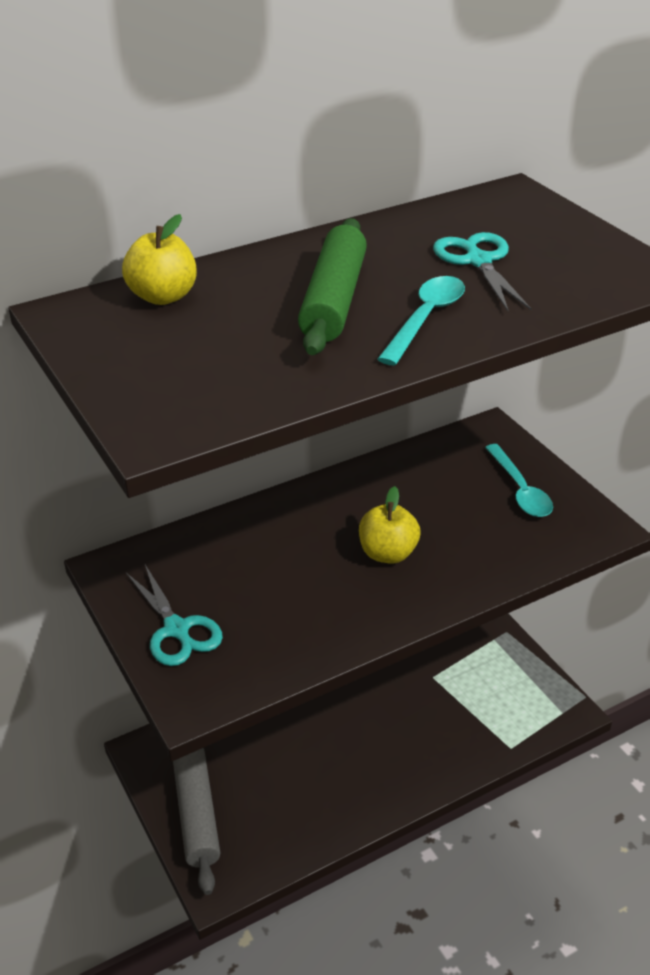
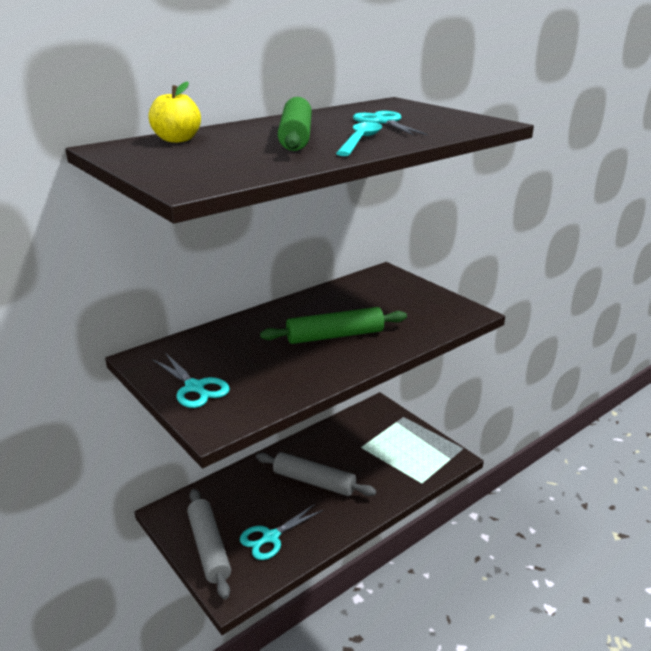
camera: 10 degrees left, 10 degrees down
yellow apple [359,486,420,564] -> green rolling pin [260,307,407,344]
turquoise spoon [485,444,553,517] -> none
none -> turquoise scissors [240,504,323,560]
none -> grey rolling pin [256,452,376,496]

